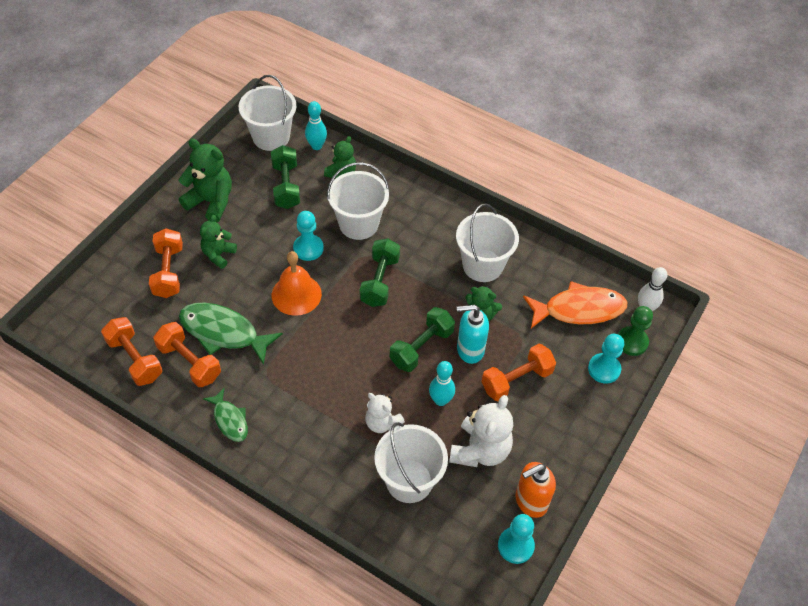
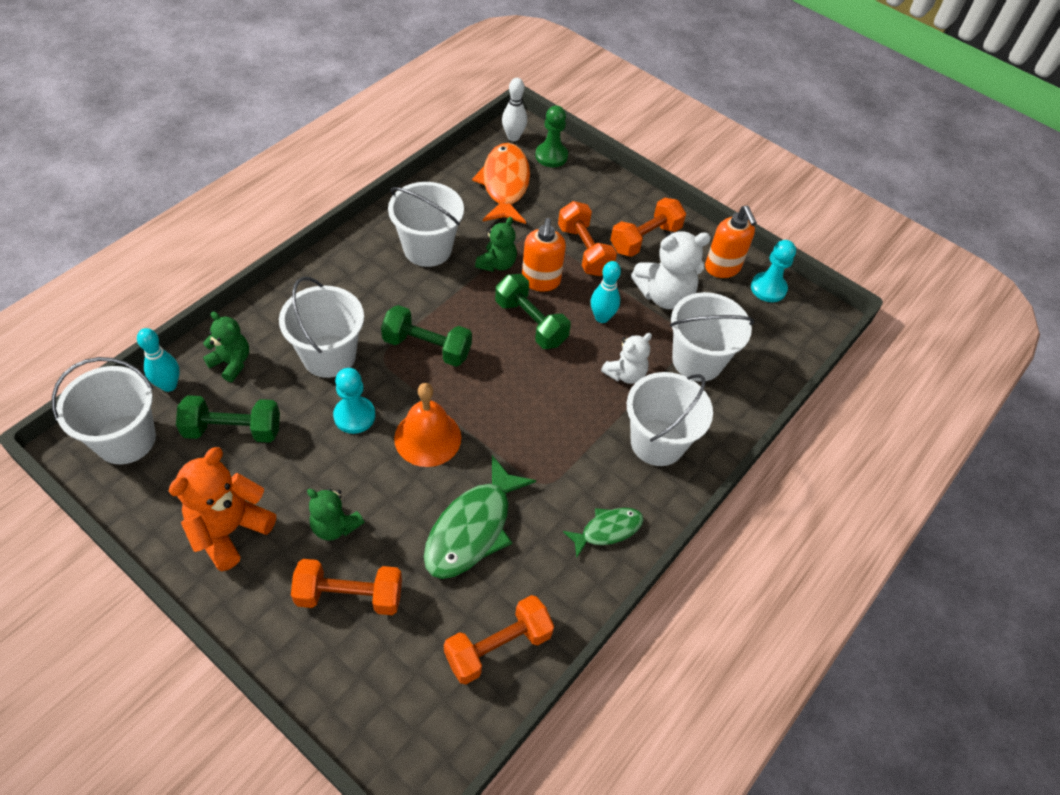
camera: 85 degrees left, 0 degrees up
orange dumbbell [154,322,221,387] -> orange dumbbell moved to [610,198,686,257]
green teddy bear [178,138,232,222] -> orange teddy bear [169,447,276,571]
white teddy bear [449,395,513,467] -> white teddy bear turned 135 degrees clockwise [631,232,711,309]
turquoise soap dispenser [457,305,489,364] -> orange soap dispenser [522,218,566,292]
turquoise pawn [588,334,624,384] -> none
none -> white bucket [627,372,713,466]

